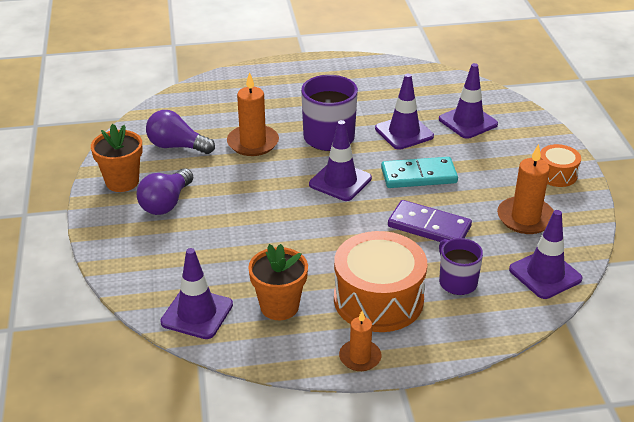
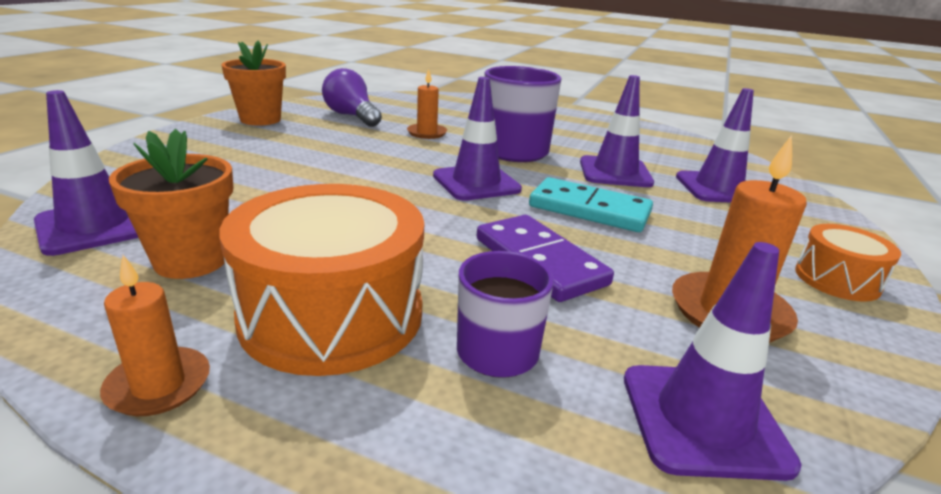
camera: 30 degrees right, 10 degrees down
purple light bulb [137,168,193,215] -> none
orange candle [227,72,279,156] -> orange candle [407,69,447,139], size x0.63

